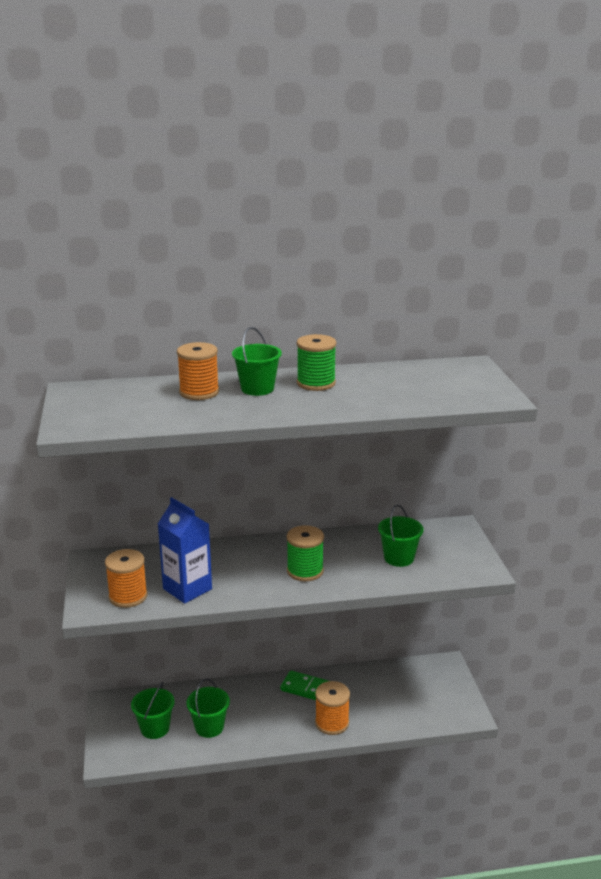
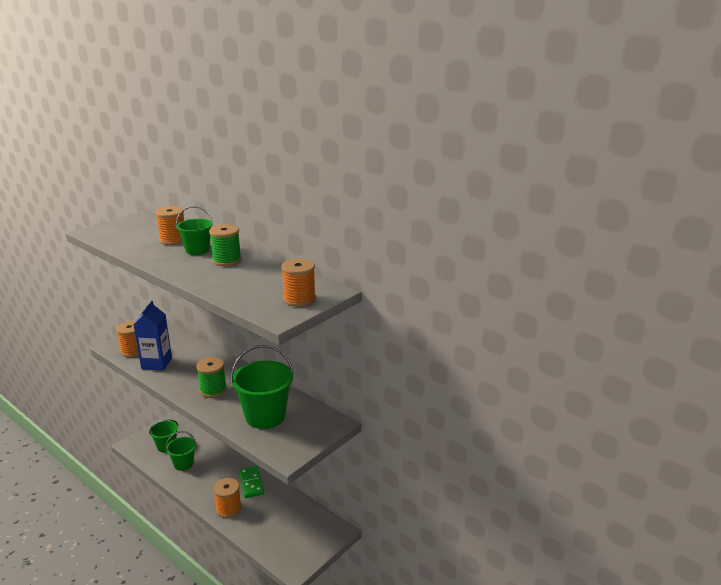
camera: 50 degrees right, 0 degrees up
green bucket [378,504,424,567] -> green bucket [231,345,294,429], size x1.69
none -> orange spool [281,259,316,307]

